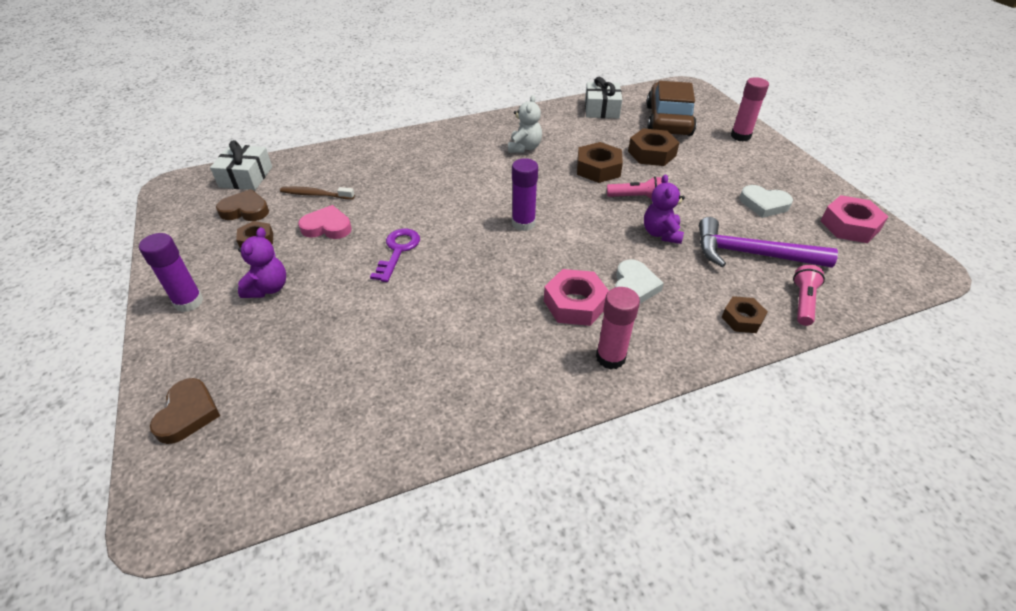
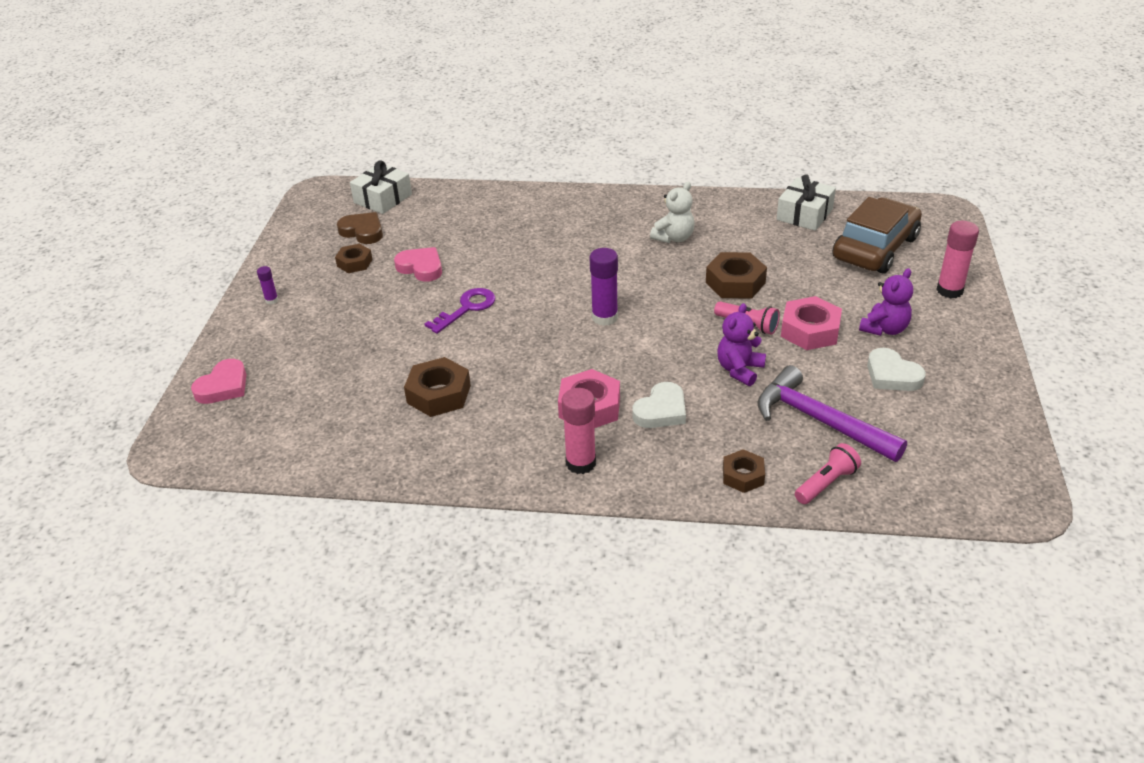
camera: 30 degrees right, 5 degrees down
purple glue stick [139,233,203,312] -> purple glue stick [257,266,279,305], size x0.52
brown heart [150,378,220,444] -> pink heart [191,359,247,404]
purple teddy bear [238,227,286,298] -> purple teddy bear moved to [859,268,913,336]
brown toothbrush [280,187,355,200] -> none
brown nut [628,128,680,166] -> brown nut moved to [404,357,471,417]
pink nut [821,195,888,243] -> pink nut moved to [781,296,842,350]

